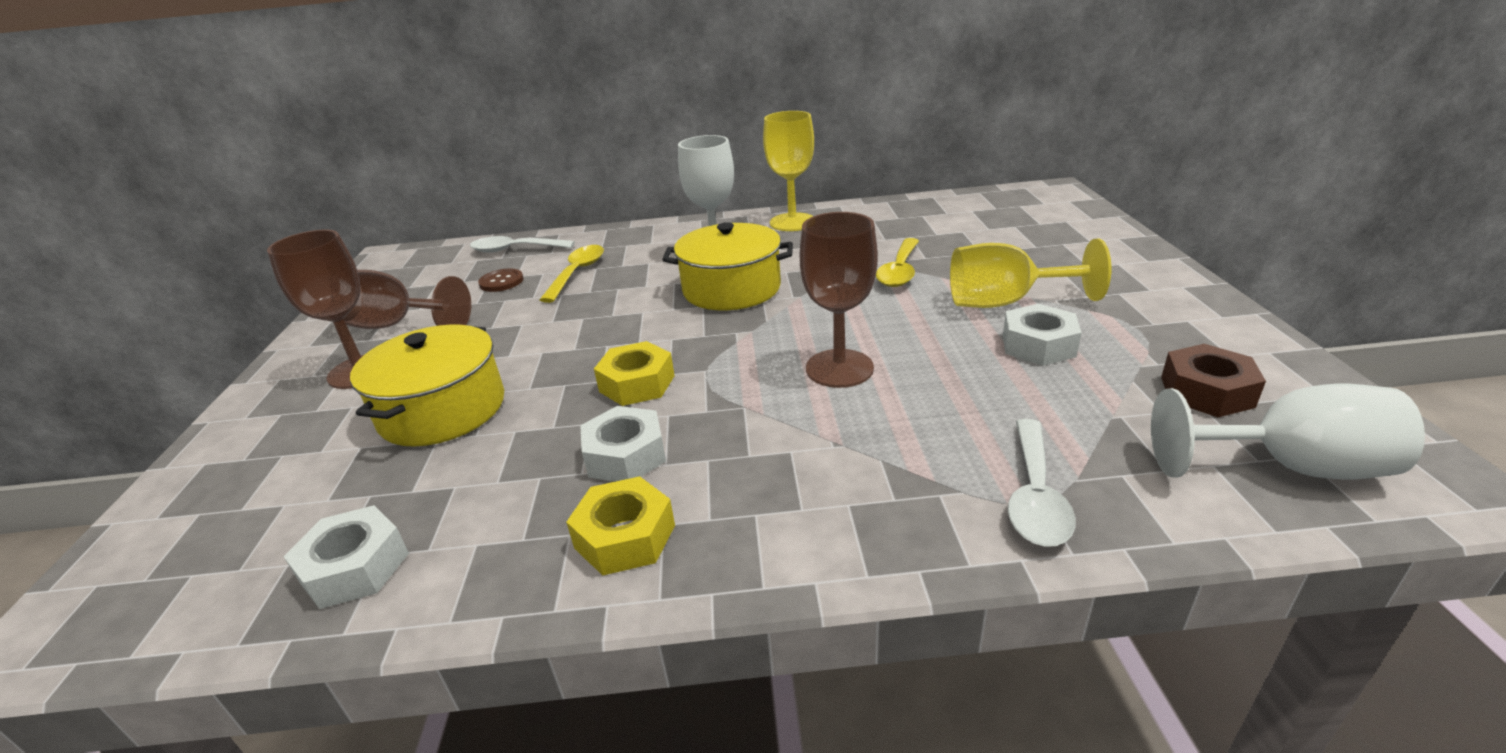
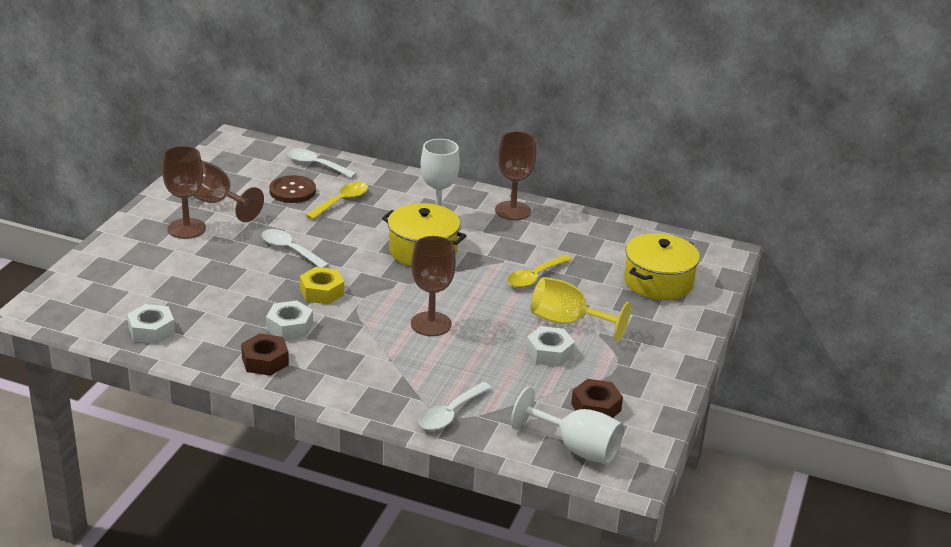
camera: 20 degrees right, 0 degrees up
yellow pot [350,325,504,447] -> yellow pot moved to [624,233,700,300]
brown button [478,269,524,292] -> brown button [269,175,316,203], size x1.53
yellow nut [566,476,675,575] -> brown nut [241,333,289,376]
yellow goblet [763,111,814,231] -> brown goblet [495,131,537,220]
none -> white spoon [262,229,330,268]

